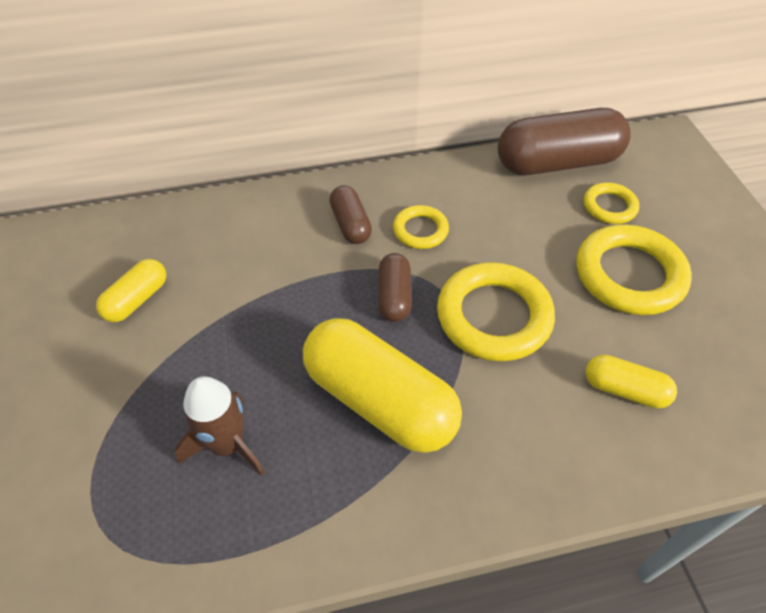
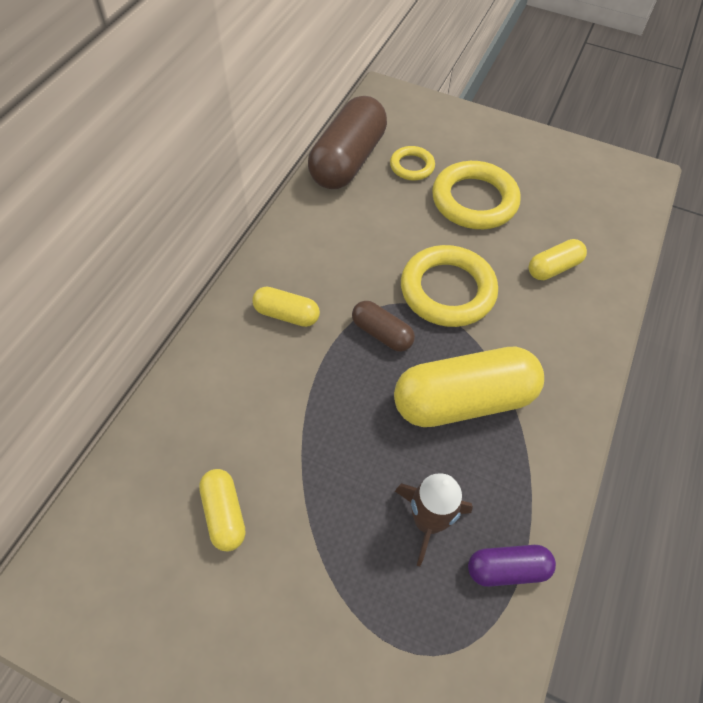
camera: 55 degrees left, 5 degrees up
brown capsule [329,185,372,244] -> yellow capsule [252,287,320,327]
yellow ring [393,205,449,249] -> none
none -> purple capsule [468,545,556,587]

